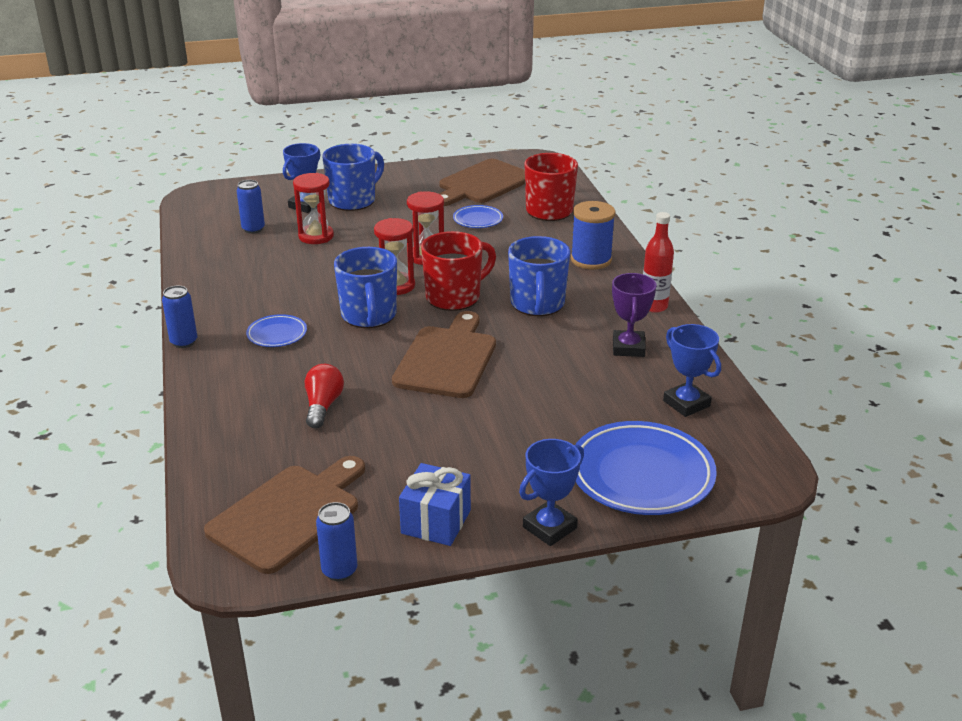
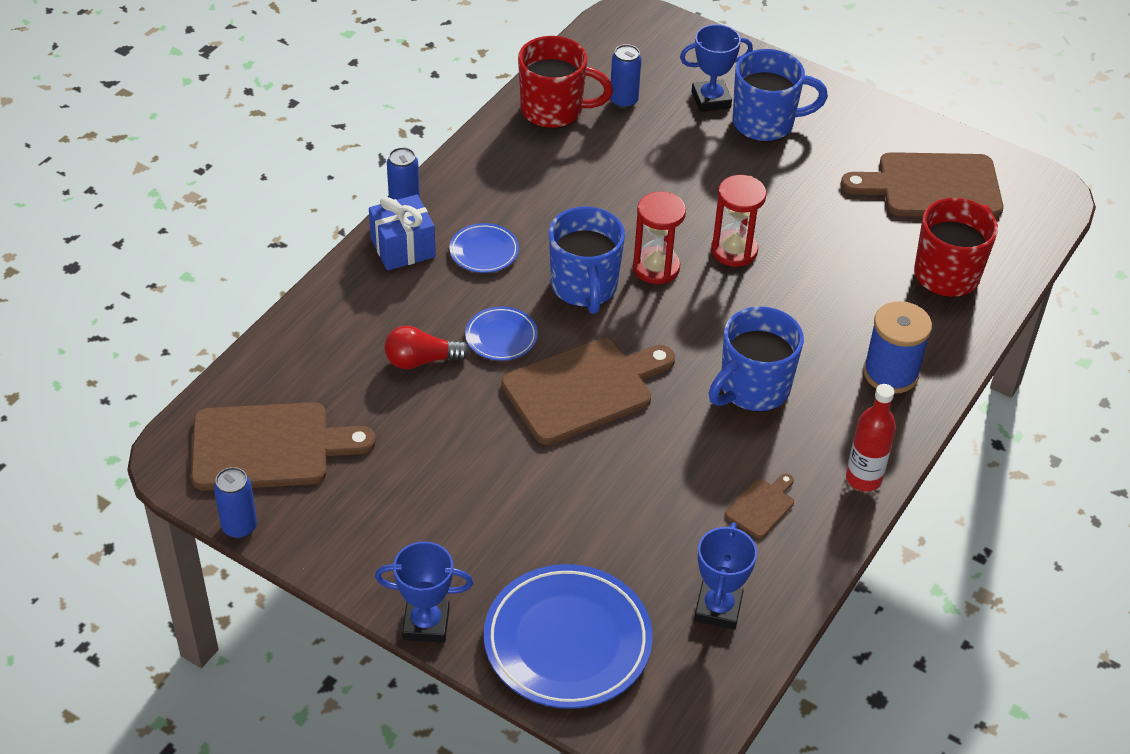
camera: 45 degrees right, 15 degrees up
red hourglass [293,173,334,244] -> none
red light bulb [305,364,344,428] -> red light bulb turned 150 degrees counterclockwise [385,326,470,369]
blue mug [334,247,397,328] -> blue mug turned 45 degrees counterclockwise [549,206,625,314]
blue gift [399,463,471,546] -> blue gift moved to [369,194,436,271]
red mug [421,231,496,311] -> red mug moved to [518,36,613,129]
blue plate [453,205,503,228] -> blue plate moved to [465,306,538,361]
purple trophy [612,273,657,357] -> brown cutting board [725,473,794,538]

